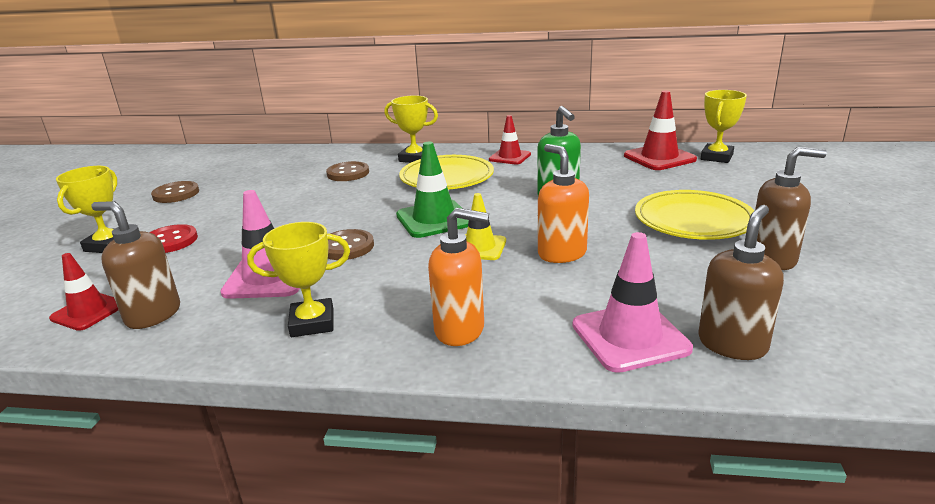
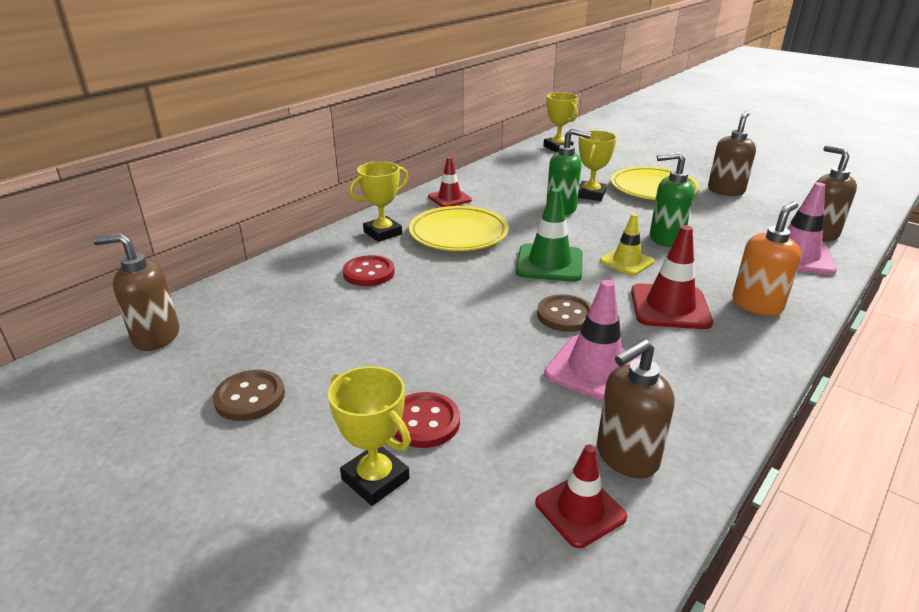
camera: 60 degrees left, 5 degrees up
yellow trophy [247,222,350,337] -> yellow trophy moved to [578,130,617,201]
brown button [326,161,369,181] -> red button [343,255,395,286]
orange soap dispenser [538,144,589,263] -> green soap dispenser [650,152,694,247]
red traffic cone [624,90,697,170] -> red traffic cone moved to [631,225,713,329]
none -> brown soap dispenser [93,233,179,351]

